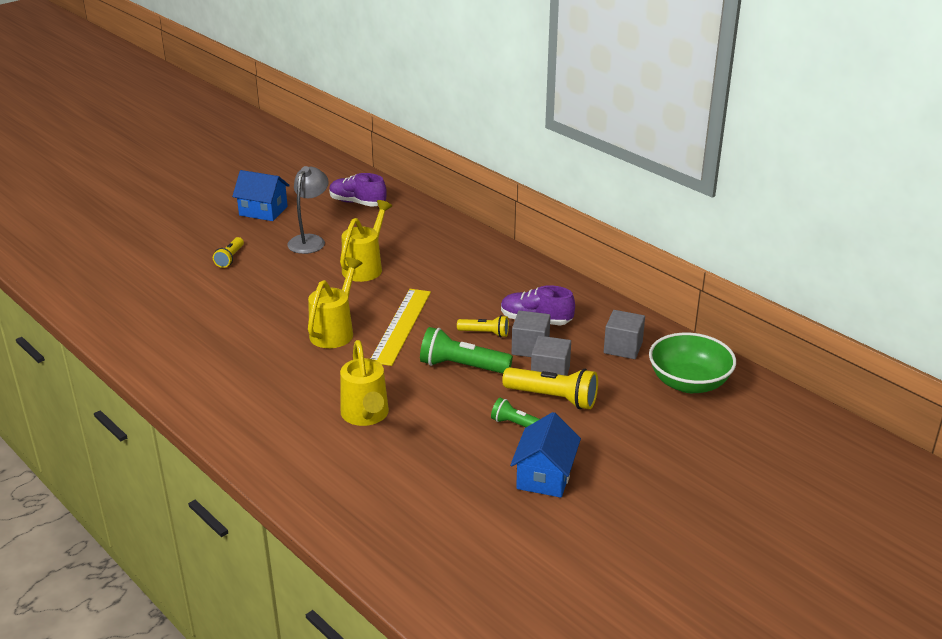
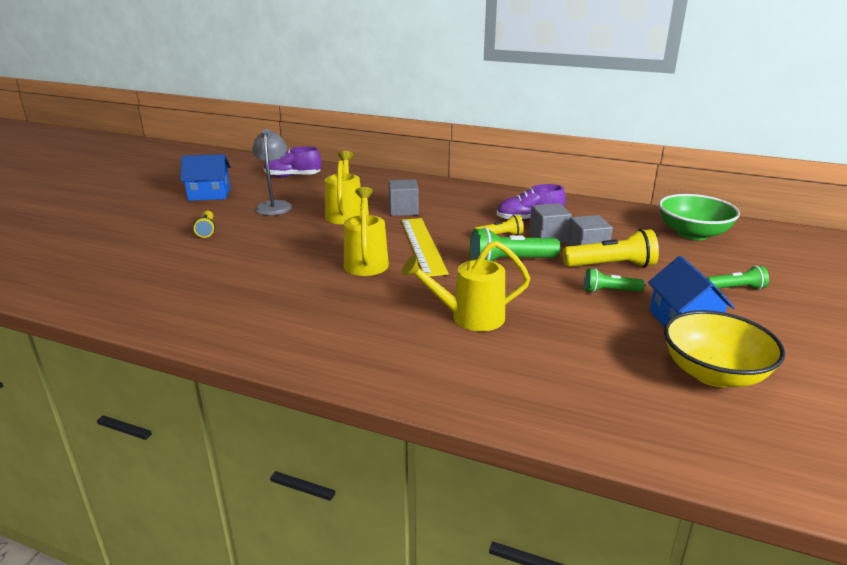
camera: 25 degrees left, 5 degrees down
yellow watering can [340,340,389,426] -> yellow watering can turned 120 degrees clockwise [402,241,530,331]
grey cube [604,310,645,359] -> grey cube moved to [388,179,419,216]
none -> yellow bowl [664,310,785,387]
none -> green flashlight [707,265,769,290]

